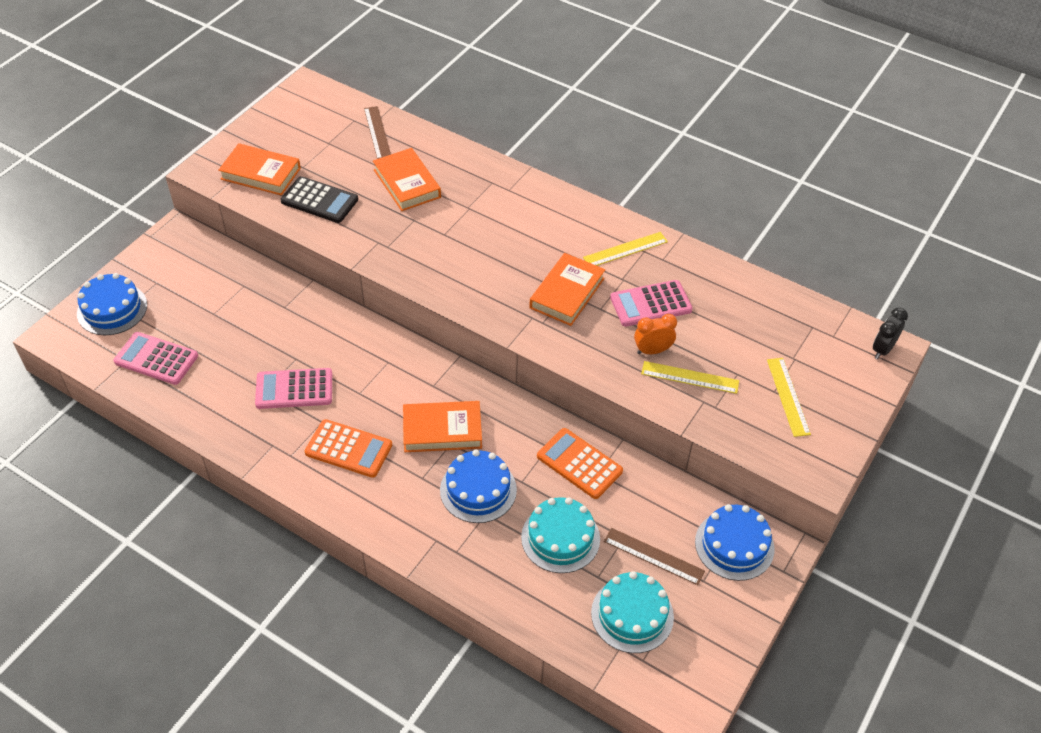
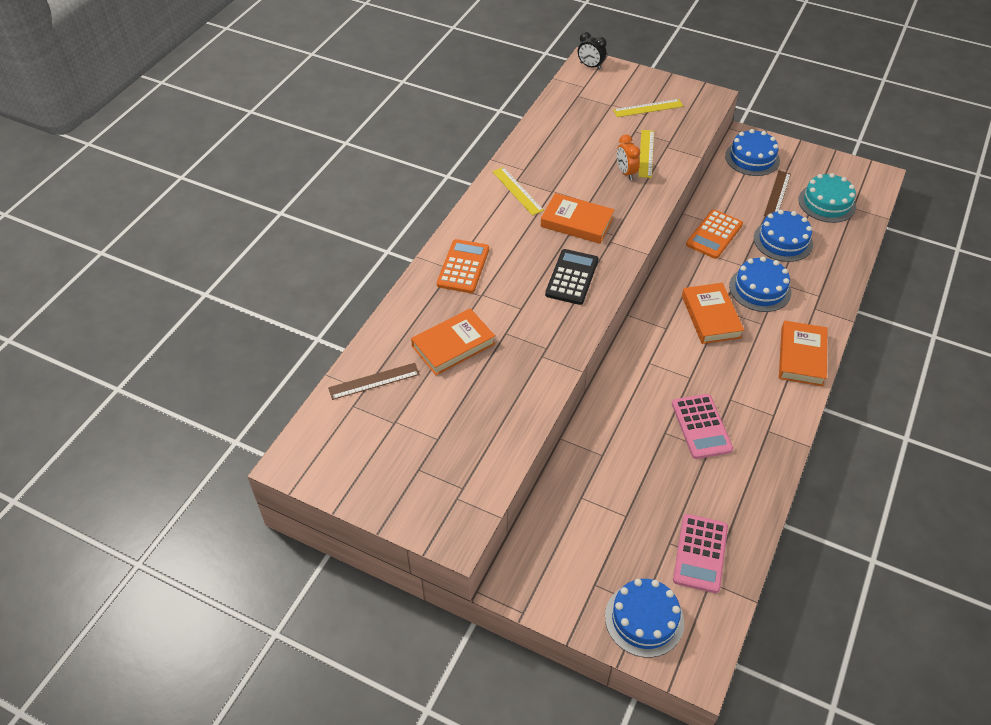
camera: 95 degrees left, 0 degrees up
orange book [218,143,301,196] -> orange book moved to [779,321,828,386]
black calculator [281,176,358,223] -> black calculator moved to [545,249,598,305]
orange calculator [305,419,392,478] -> orange calculator moved to [437,239,489,293]
turquoise cake [521,497,600,573] -> blue cake [754,210,813,262]
pink calculator [610,280,692,327] -> none

